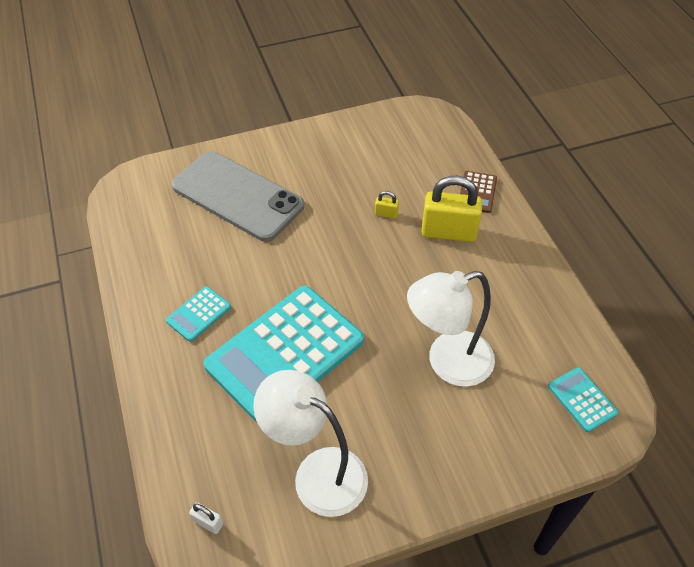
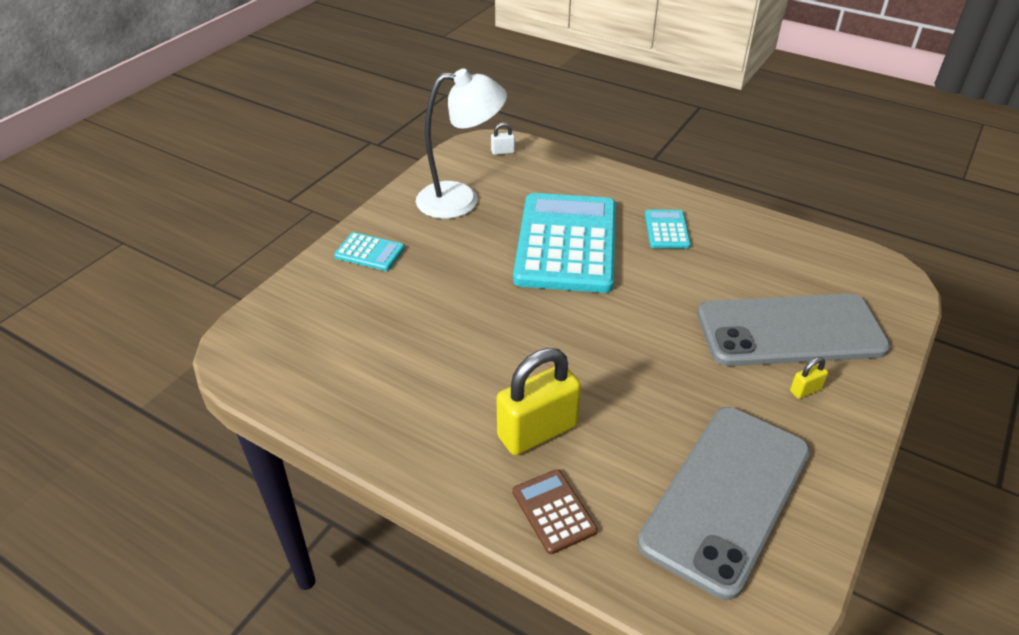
camera: 140 degrees right, 10 degrees down
yellow padlock [375,191,399,219] -> yellow padlock moved to [790,357,828,399]
white lamp [407,271,495,387] -> none
turquoise calculator [548,367,618,433] -> turquoise calculator moved to [334,232,405,271]
none -> grey phone [637,407,810,600]

